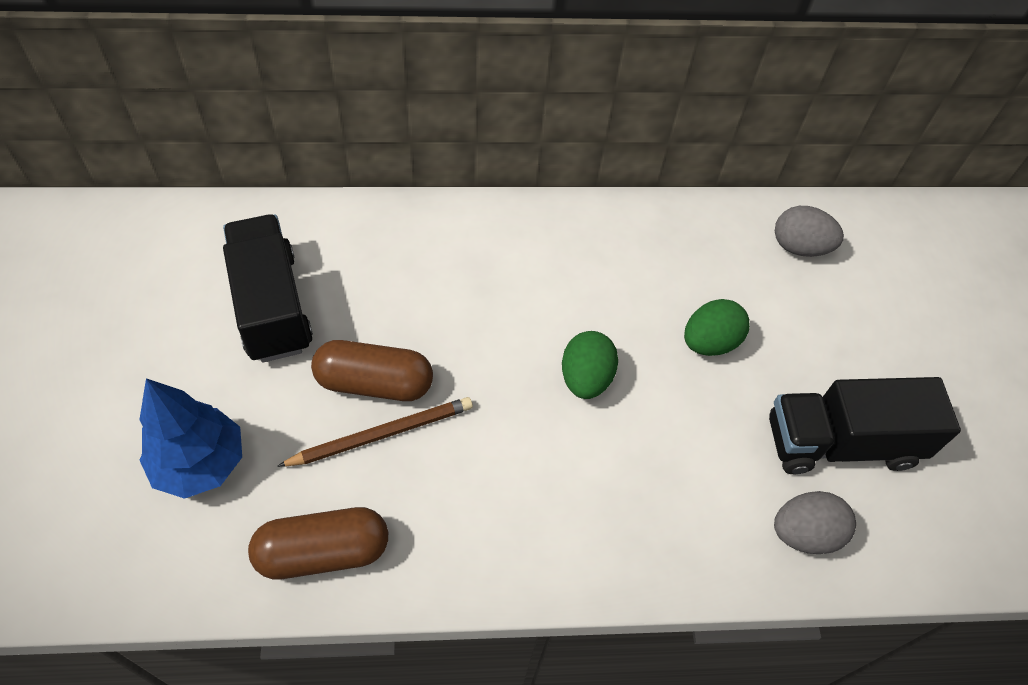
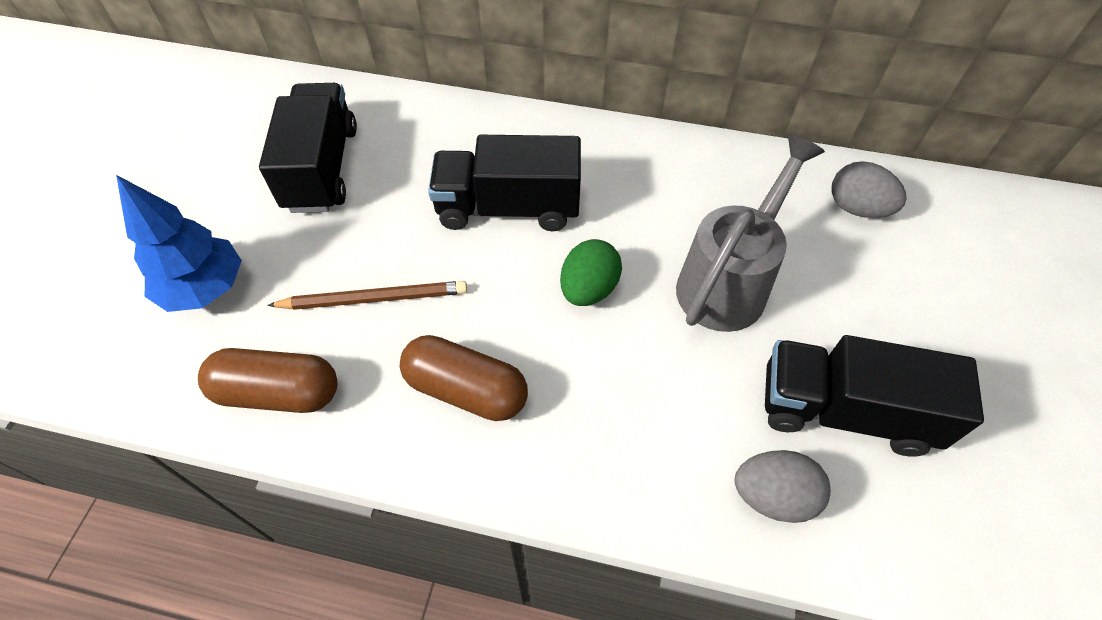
camera: 20 degrees right, 0 degrees up
brown capsule [311,340,433,401] -> brown capsule moved to [400,335,528,421]
green egg [684,299,750,356] -> grey watering can [676,134,825,332]
none -> black truck [428,135,581,231]

